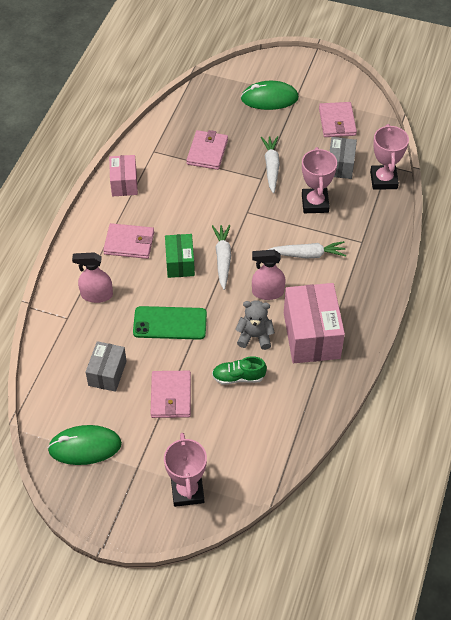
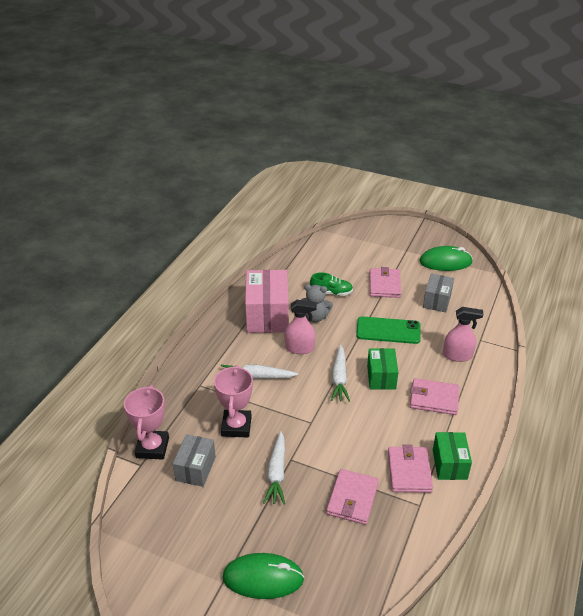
camera: 175 degrees left, 15 degrees down
pink box [109,155,138,196] -> green box [433,432,472,480]
pink trophy [164,433,207,507] -> none
pink wallet [319,102,357,137] -> pink wallet moved to [388,444,433,493]

